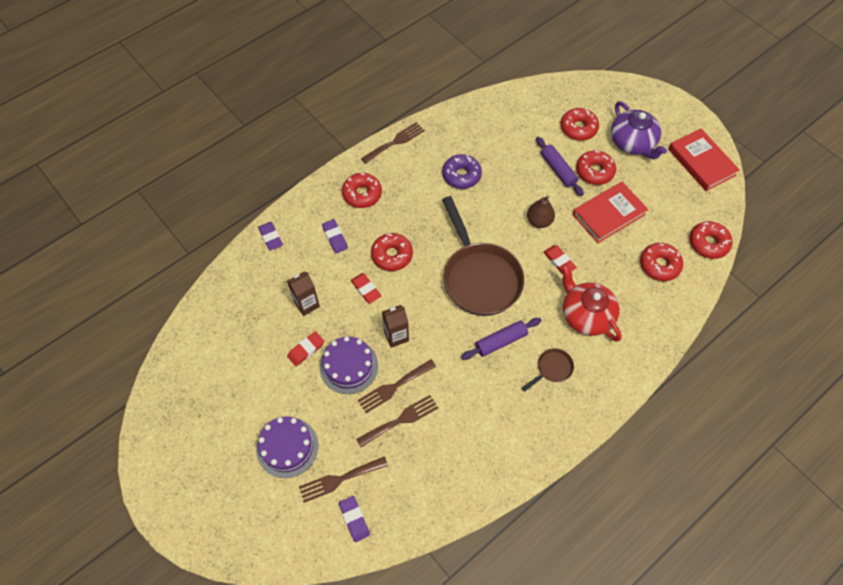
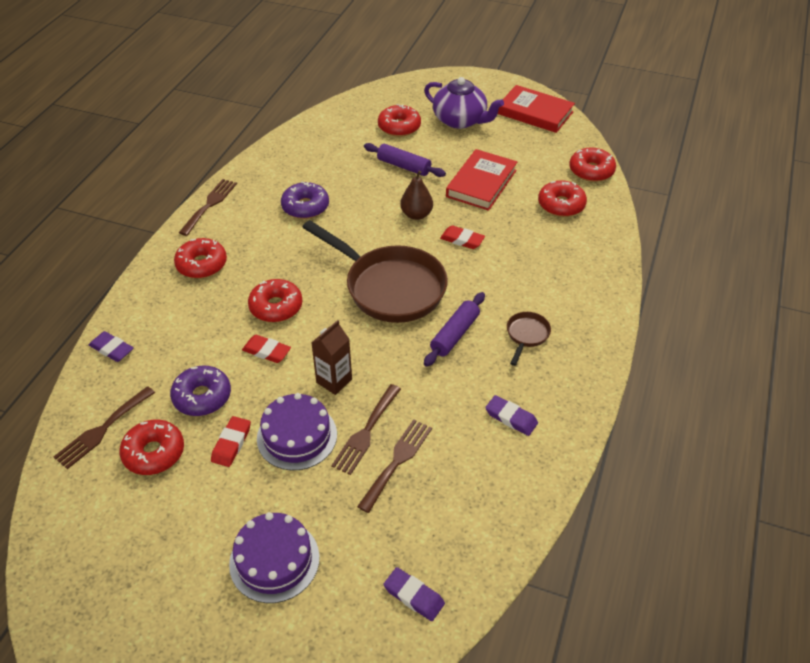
camera: 30 degrees left, 15 degrees down
brown carton [287,271,320,316] -> purple donut [170,365,231,416]
brown fork [299,456,388,503] -> brown fork moved to [54,386,155,469]
purple eraser [322,219,348,253] -> purple eraser moved to [485,395,538,436]
red teapot [561,264,622,342] -> none
red donut [576,150,616,185] -> red donut moved to [119,420,184,475]

